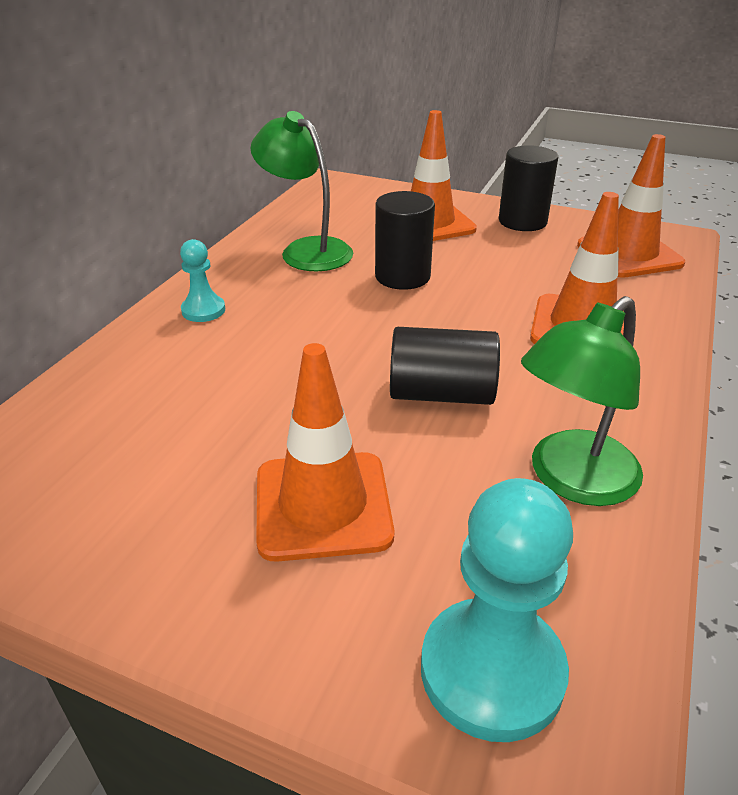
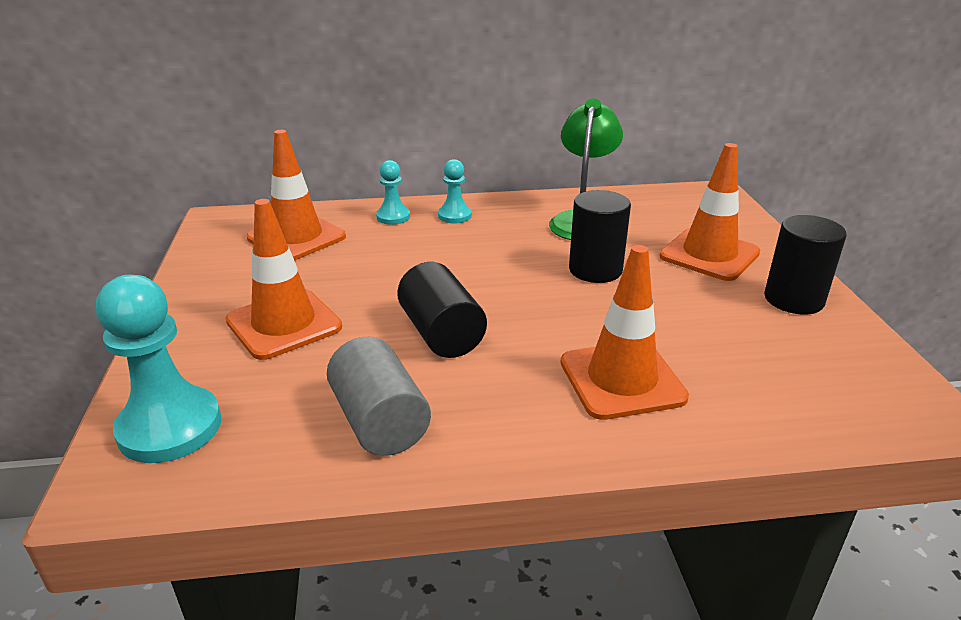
camera: 60 degrees right, 5 degrees down
green lamp [521,296,643,506] -> grey cylinder [327,336,431,456]
orange traffic cone [577,134,685,278] -> orange traffic cone moved to [247,130,346,260]
none -> turquoise pawn [376,160,410,225]

